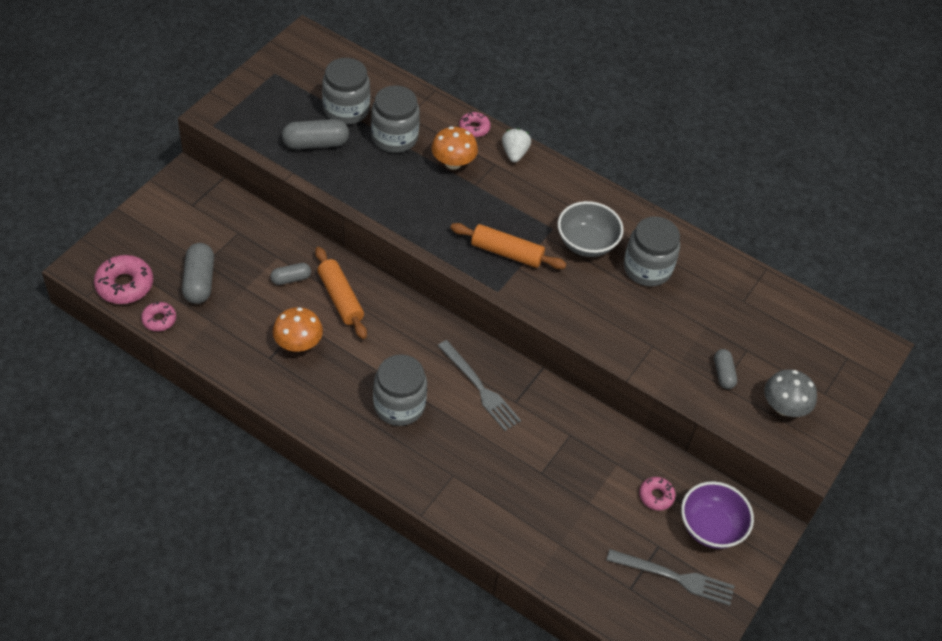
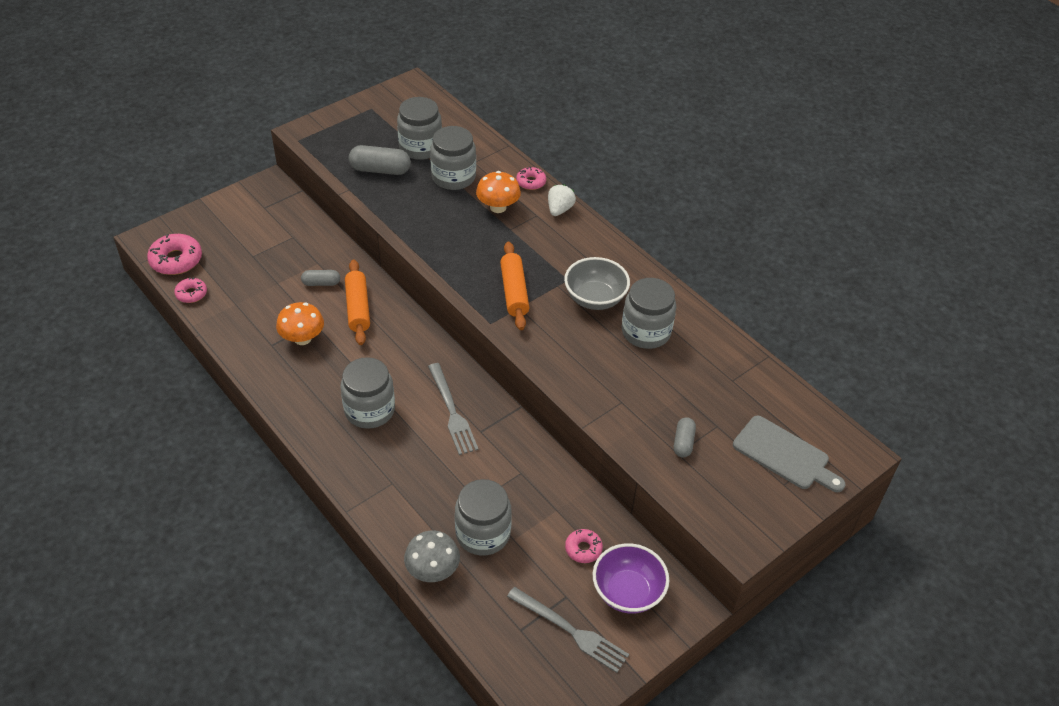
camera: 20 degrees right, 5 degrees down
grey capsule [182,243,214,304] -> none
orange rolling pin [450,223,566,269] -> orange rolling pin turned 45 degrees clockwise [500,242,530,330]
grey mushroom [765,369,817,417] -> grey mushroom moved to [404,530,460,582]
none -> grey jar [455,479,512,556]
none -> grey cutting board [733,416,846,492]

